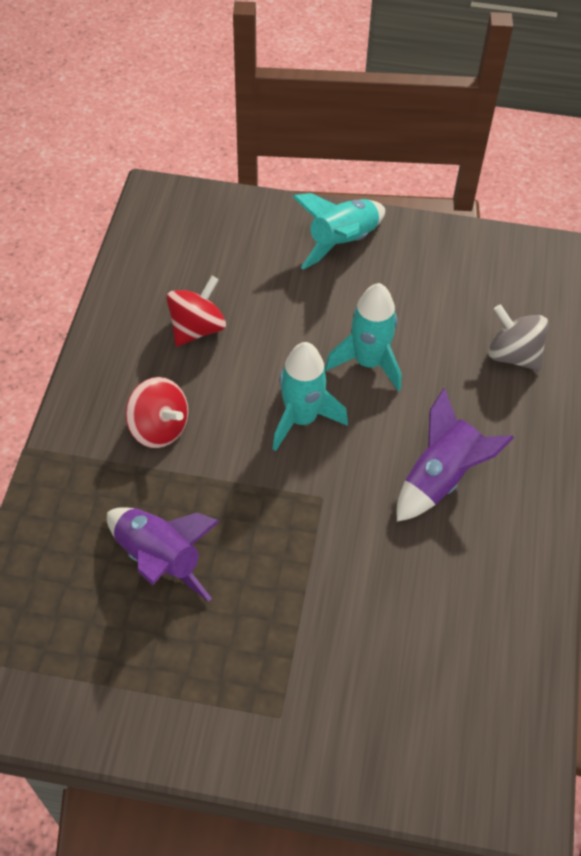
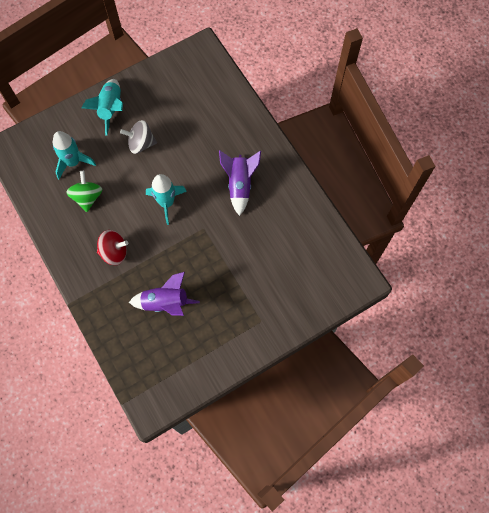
camera: 40 degrees left, 15 degrees up
red spinning top [166,276,226,346] -> green spinning top [66,171,103,212]
turquoise rocket [325,283,401,391] -> turquoise rocket moved to [53,131,96,179]
grey spinning top [488,304,549,371] -> grey spinning top moved to [120,120,157,154]

